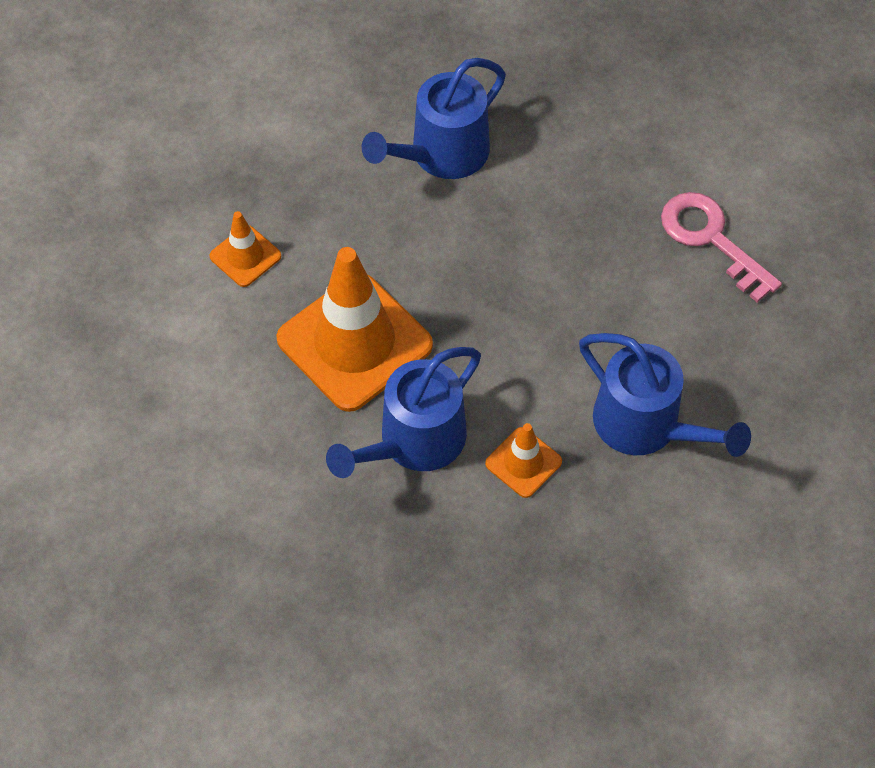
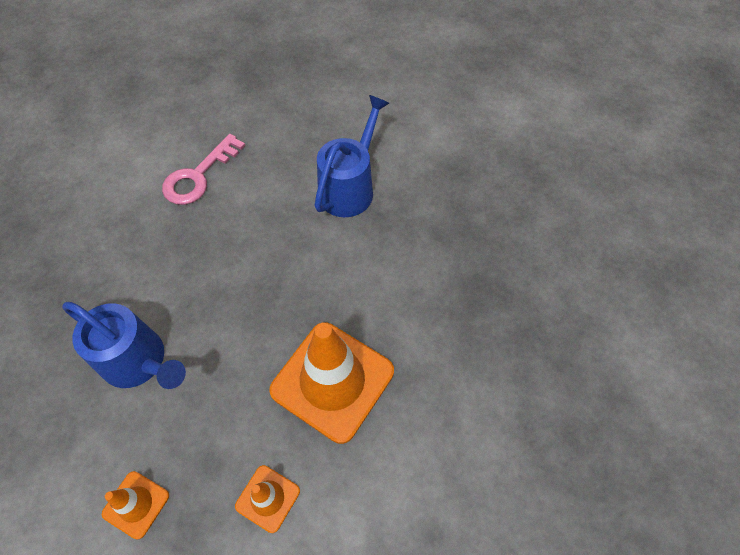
camera: 105 degrees left, 0 degrees up
blue watering can [326,347,481,478] -> none
orange traffic cone [485,423,562,498] -> orange traffic cone moved to [102,471,169,539]

